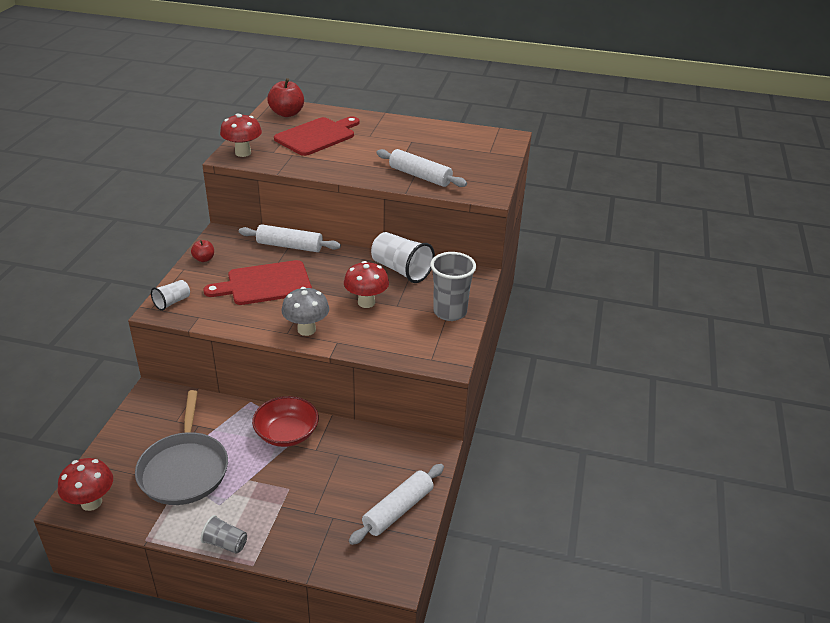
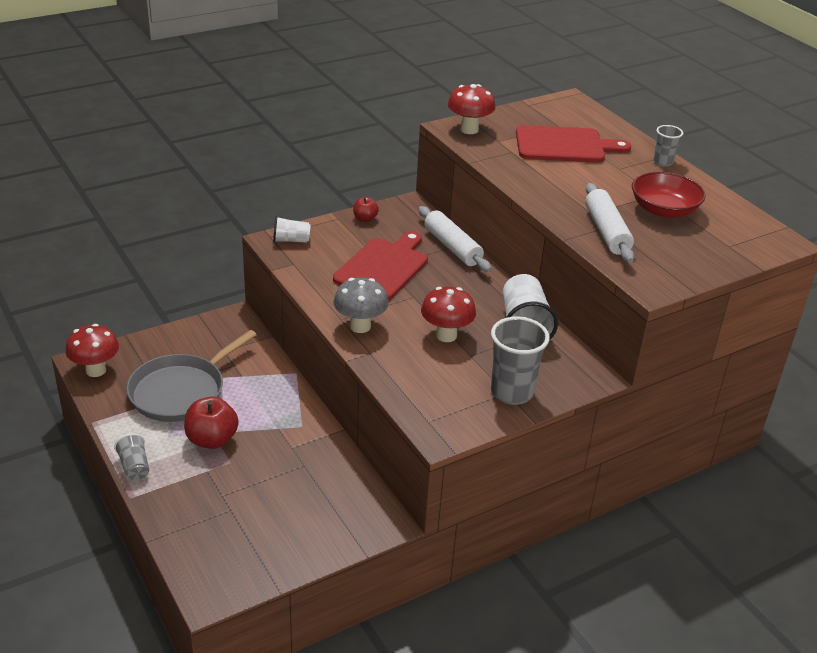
camera: 45 degrees right, 0 degrees up
red cutting board [203,260,312,305] -> red cutting board turned 90 degrees clockwise [333,231,428,300]
red bowl [252,396,319,447] -> red bowl moved to [632,172,705,218]
red apple [267,78,304,117] -> red apple moved to [184,397,239,449]
white rolling pin [349,464,444,545] -> none
none -> grey cup [653,125,683,167]

